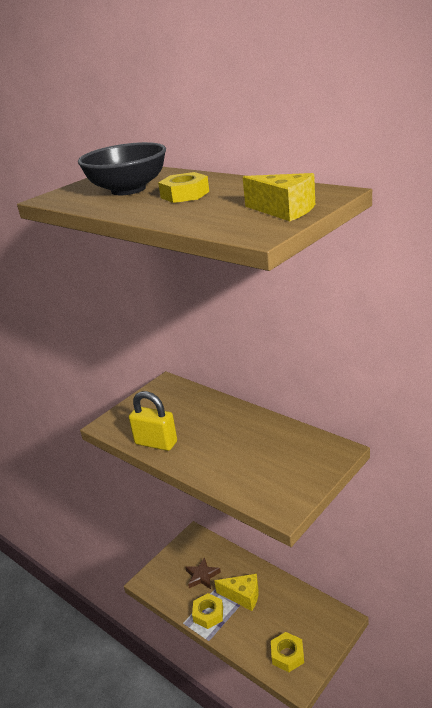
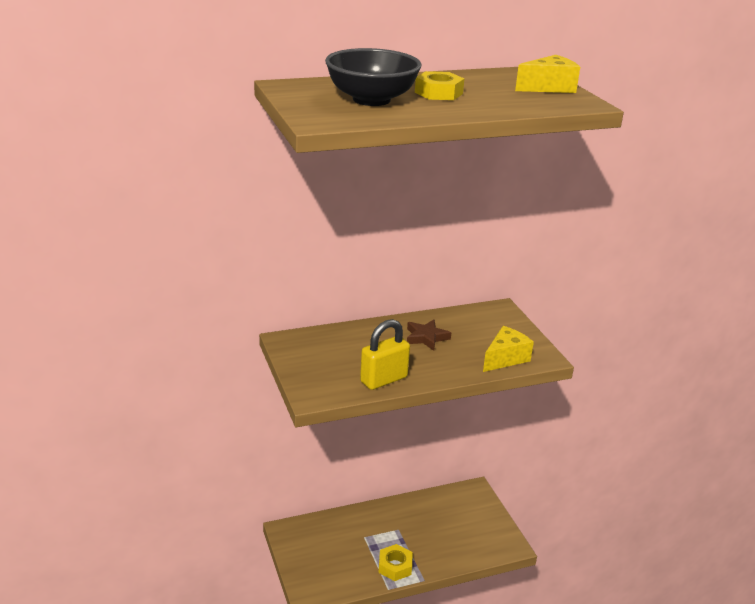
camera: 65 degrees left, 0 degrees up
brown star [185,557,221,589] -> brown star moved to [407,319,451,351]
yellow cheese [214,574,259,611] -> yellow cheese moved to [483,326,534,372]
yellow nut [271,632,304,672] -> none

